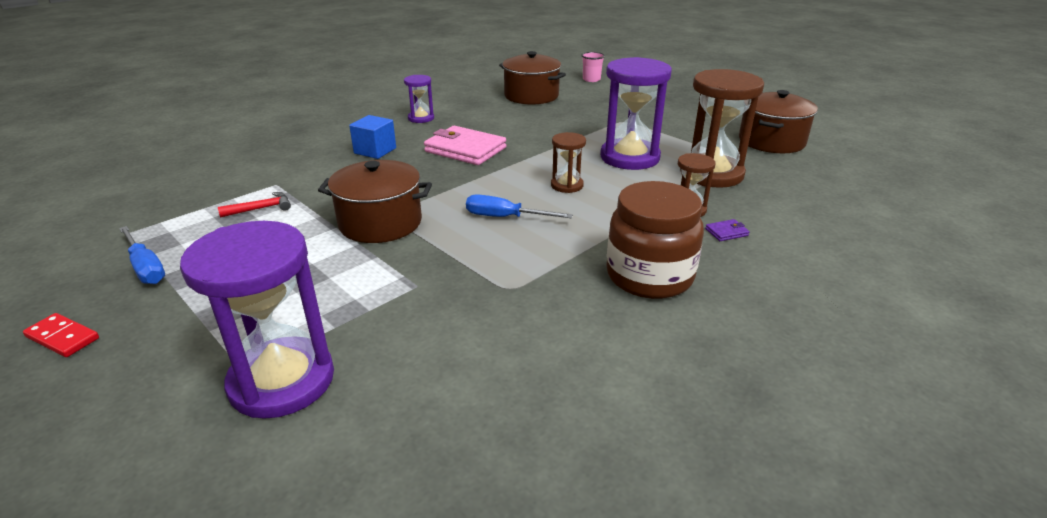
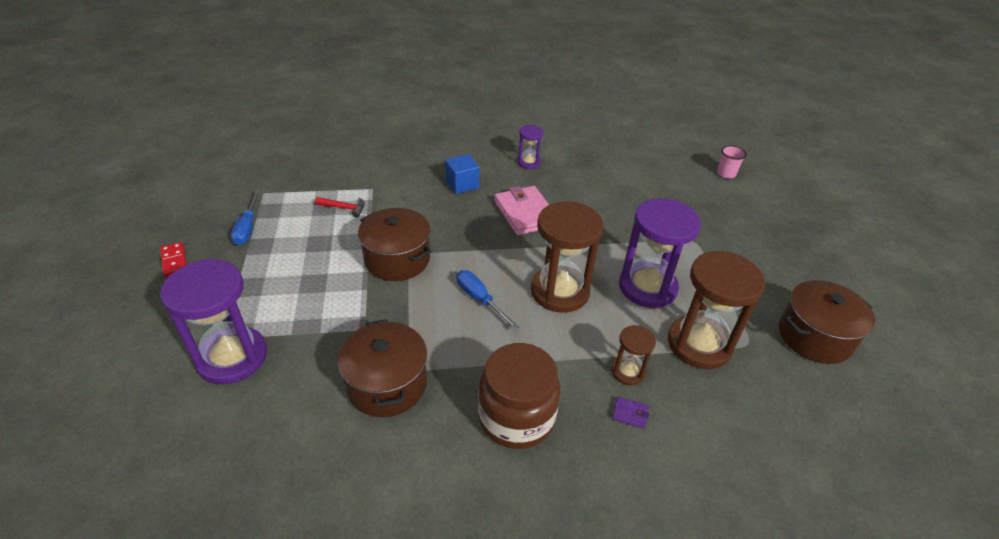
camera: 35 degrees right, 10 degrees up
brown pot [499,51,566,105] -> brown pot moved to [337,319,427,417]
brown hourglass [551,132,586,193] -> brown hourglass [531,201,603,313], size x1.98

